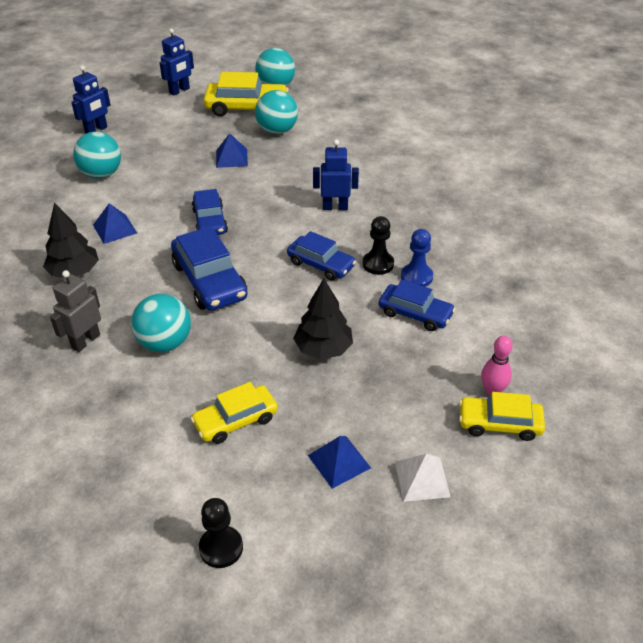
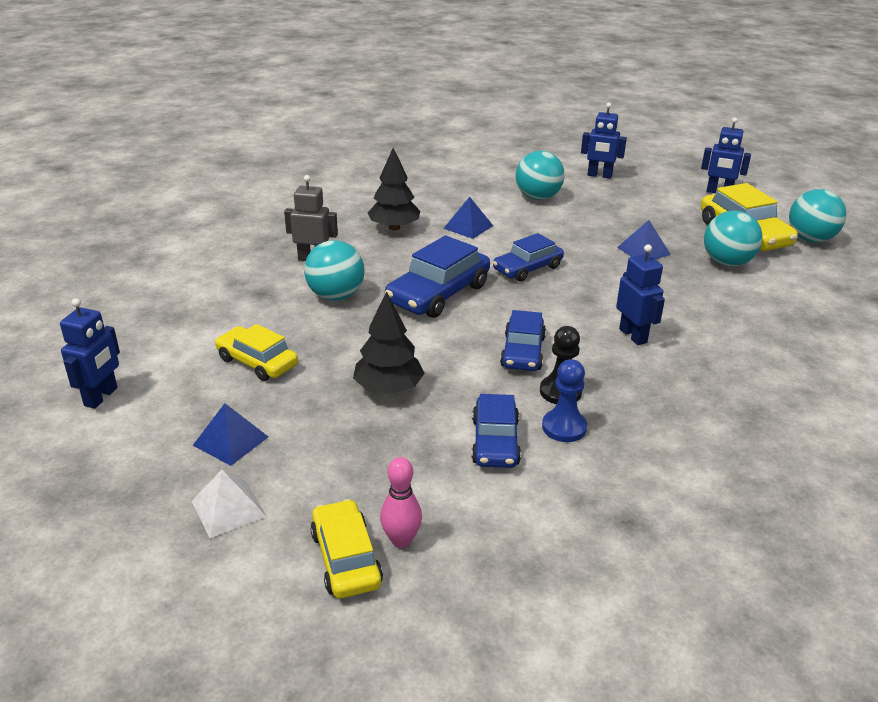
camera: 65 degrees right, 10 degrees down
black pawn [199,498,243,568] -> blue robot [60,298,120,409]

